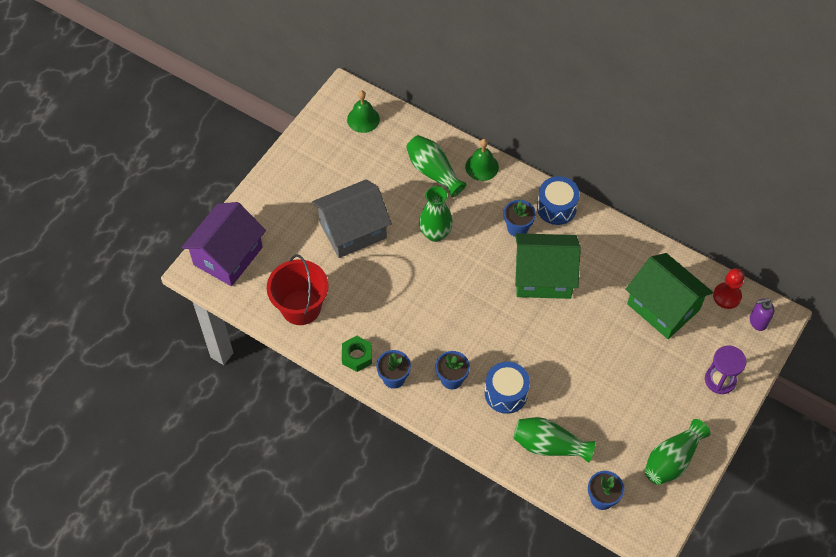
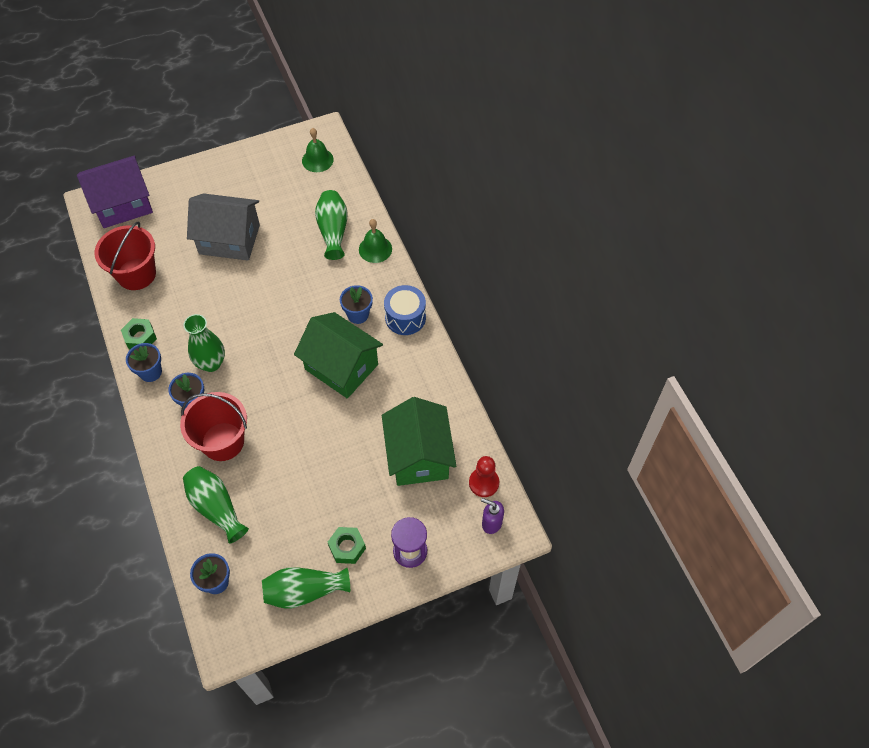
camera: 35 degrees right, 0 degrees up
green vase [419,186,453,242] -> green vase moved to [183,314,225,372]
blue drum [485,362,530,414] -> red bucket [180,392,247,461]
none -> green nut [328,527,366,564]

